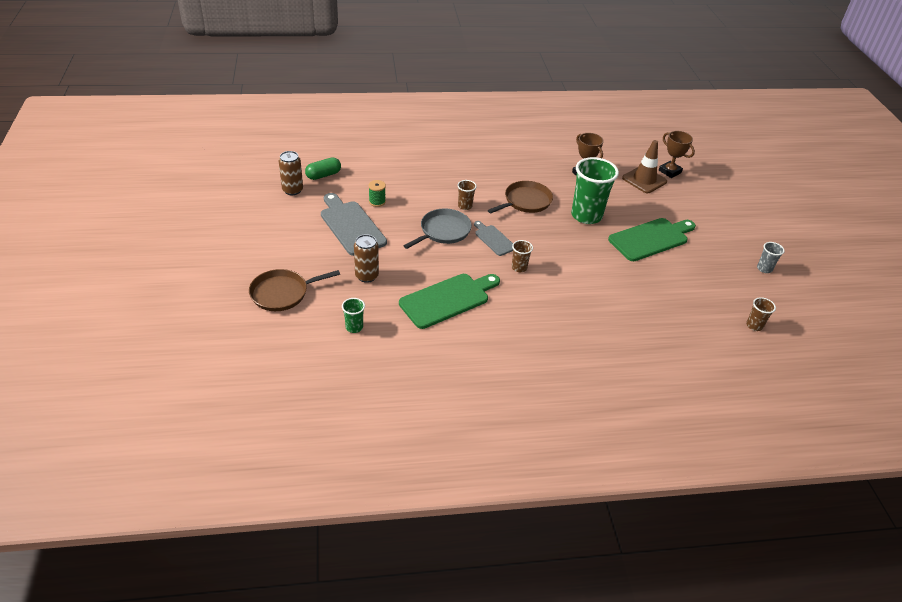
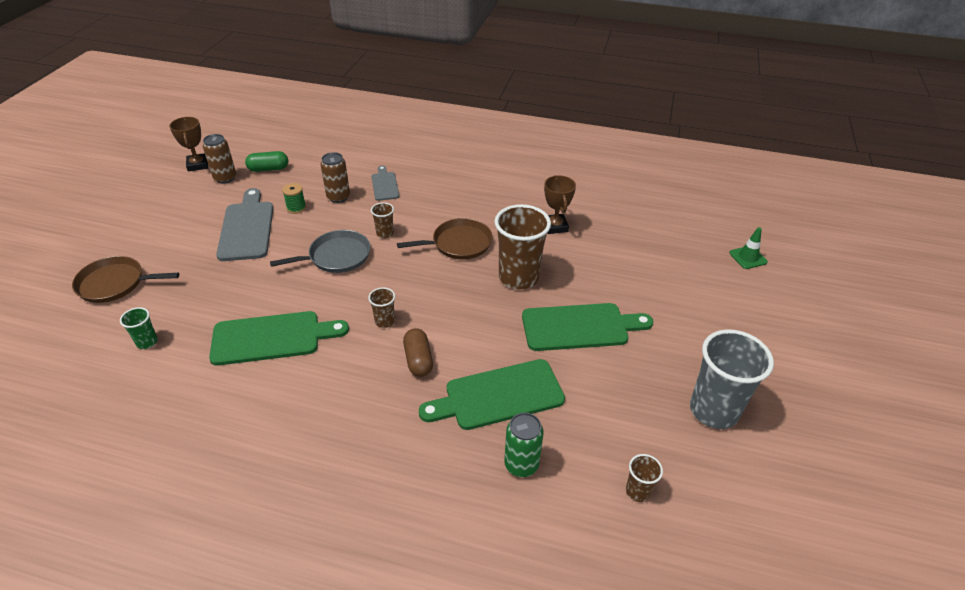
camera: 25 degrees right, 0 degrees up
brown can [354,234,379,283] -> brown can moved to [321,152,350,203]
grey cutting board [474,221,513,256] -> grey cutting board moved to [371,166,399,201]
green cup [571,157,619,224] -> brown cup [494,204,551,289]
brown traffic cone [622,140,667,193] -> none
brown trophy [659,131,695,178] -> brown trophy moved to [169,117,208,172]
grey cup [757,242,785,273] -> grey cup [690,329,774,429], size x2.18
none -> brown capsule [403,328,433,377]
none -> green cutting board [419,359,565,430]
none -> green can [504,413,544,477]
none -> green traffic cone [729,227,768,269]

